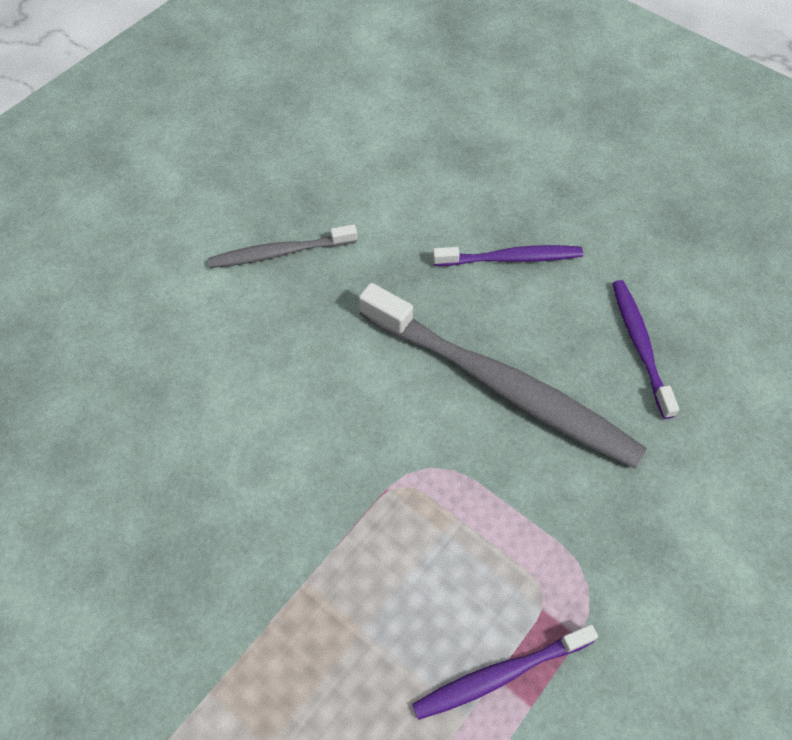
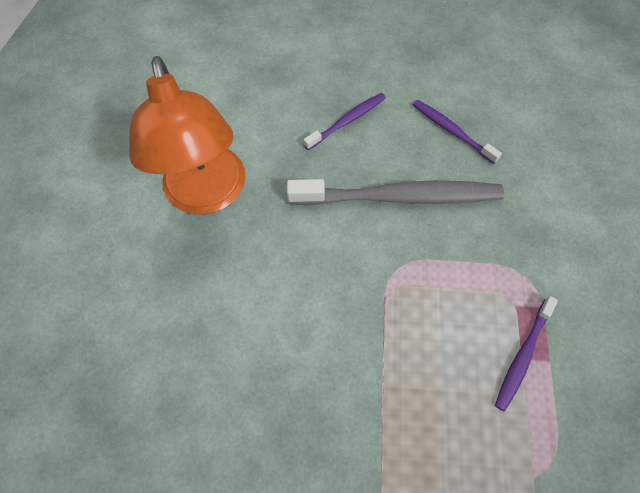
camera: 35 degrees left, 5 degrees up
grey toothbrush [208,224,357,268] -> orange lamp [129,56,246,215]

